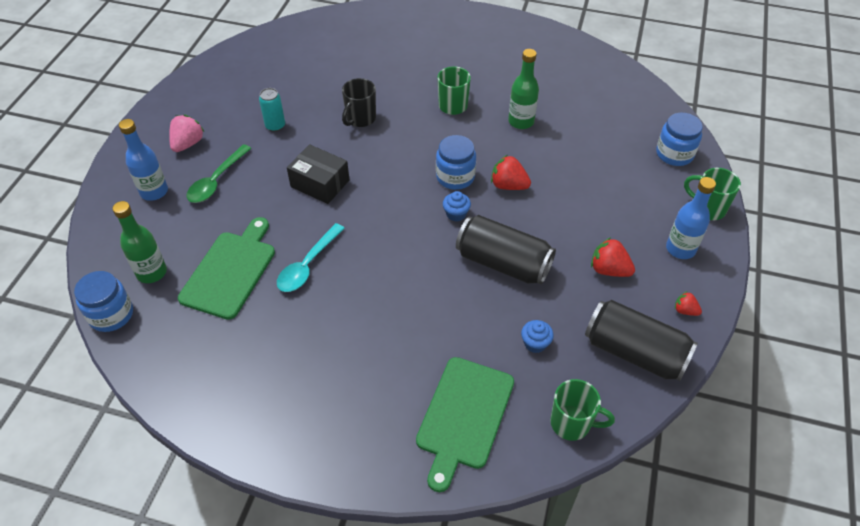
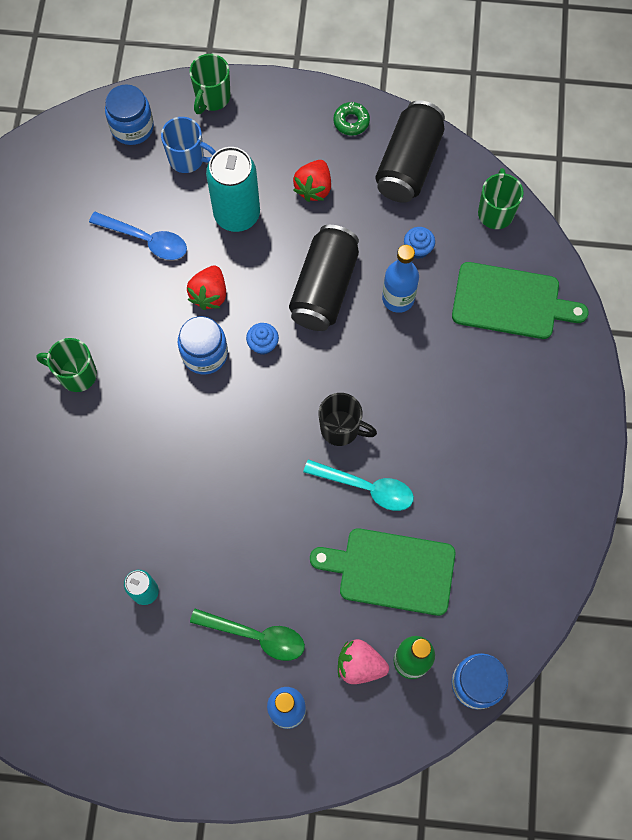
camera: 100 degrees left, 20 degrees up
pink strawberry [169,115,204,152] -> pink strawberry moved to [338,639,389,684]
black box [287,144,349,204] -> none
black mug [342,78,376,127] -> black mug moved to [319,393,377,446]
green bottle [508,49,539,129] -> none
blue bottle [666,177,716,259] -> blue bottle moved to [382,245,419,313]
red strawberry [675,291,702,316] -> green donut [333,102,370,136]
none -> blue spoon [89,212,187,260]
none -> blue mug [161,117,216,173]
none -> turquoise can [206,147,260,232]

